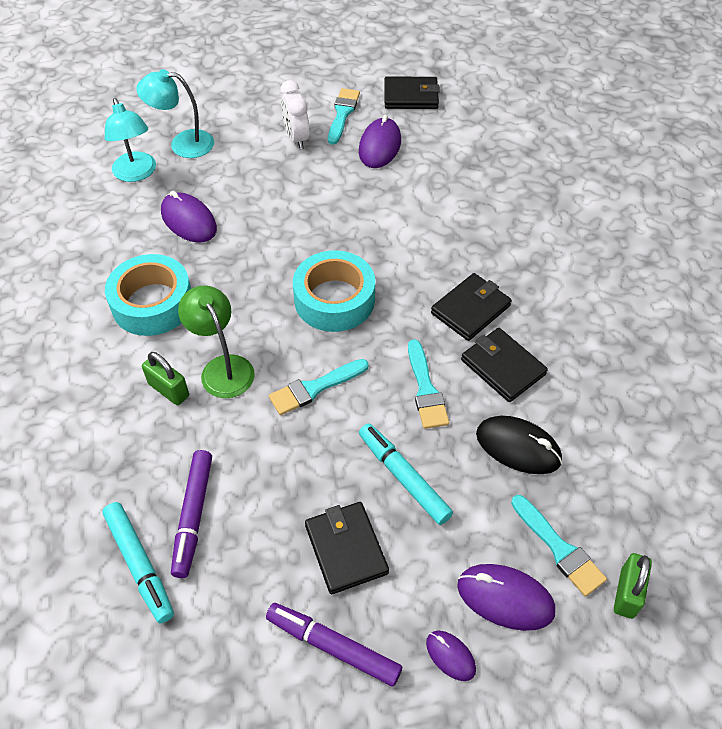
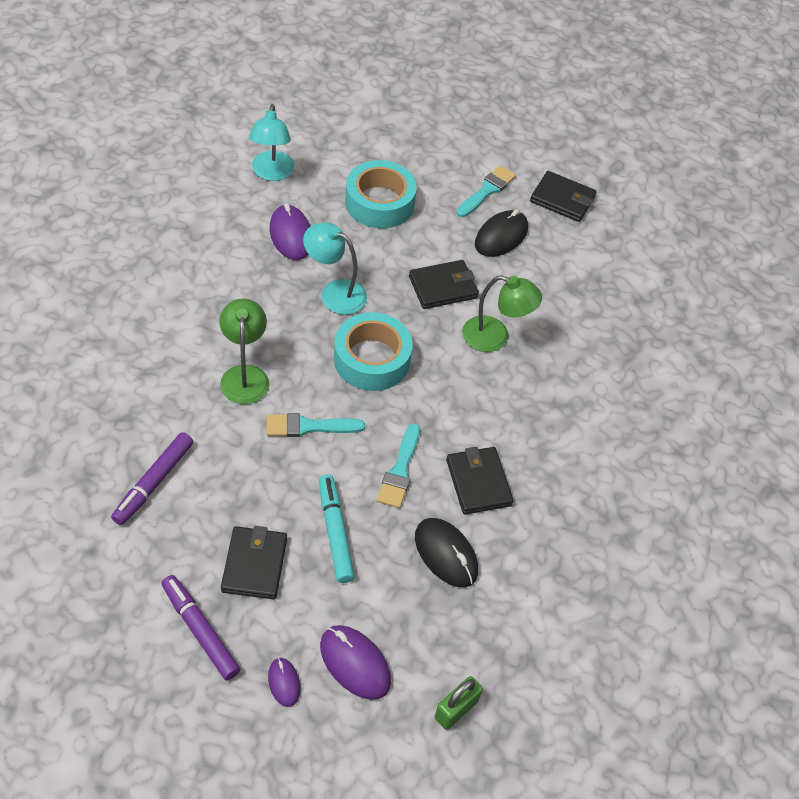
camera: 20 degrees right, 0 degrees up
turquoise marker [102,502,174,623] -> none
turquoise tape [105,254,191,336] -> turquoise tape moved to [345,160,417,228]
turquoise lamp [136,69,214,158] -> turquoise lamp moved to [303,222,367,315]
green padlock [142,352,189,405] -> none
white clock [281,80,310,149] -> none
purple mouse [359,115,401,168] -> black mouse [475,209,528,257]
black wallet [431,273,512,341] -> black wallet moved to [409,260,479,309]
turquoise brush [511,495,607,596] -> none
none -> green lamp [462,275,542,352]

